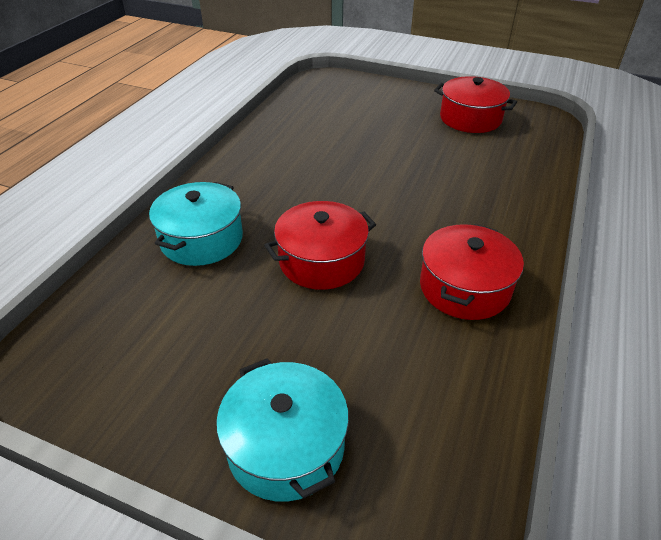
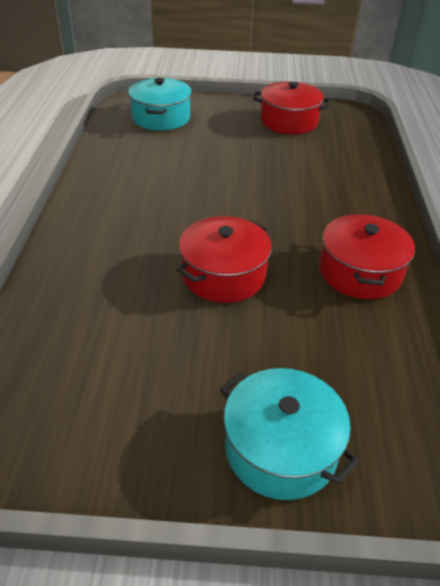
camera: 20 degrees left, 0 degrees up
turquoise pot [149,182,243,266] -> turquoise pot moved to [128,78,192,131]

